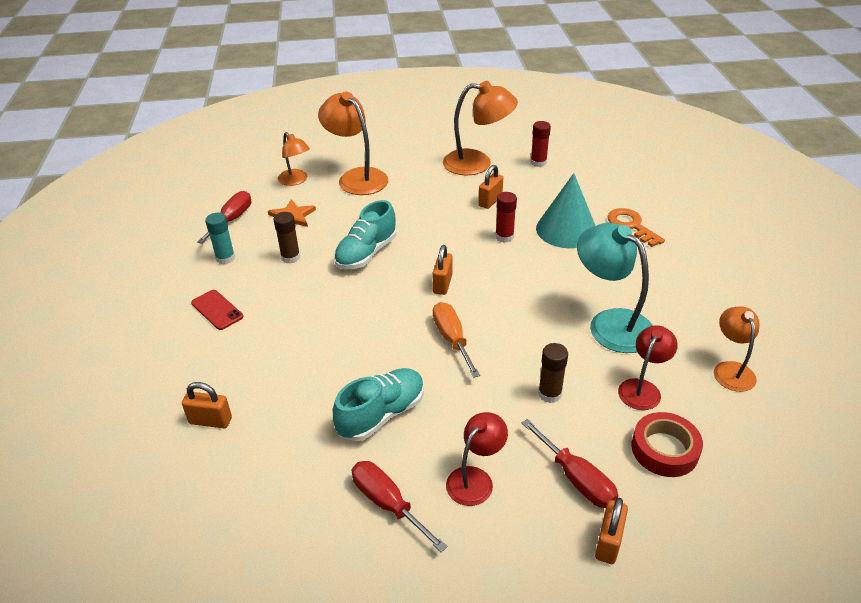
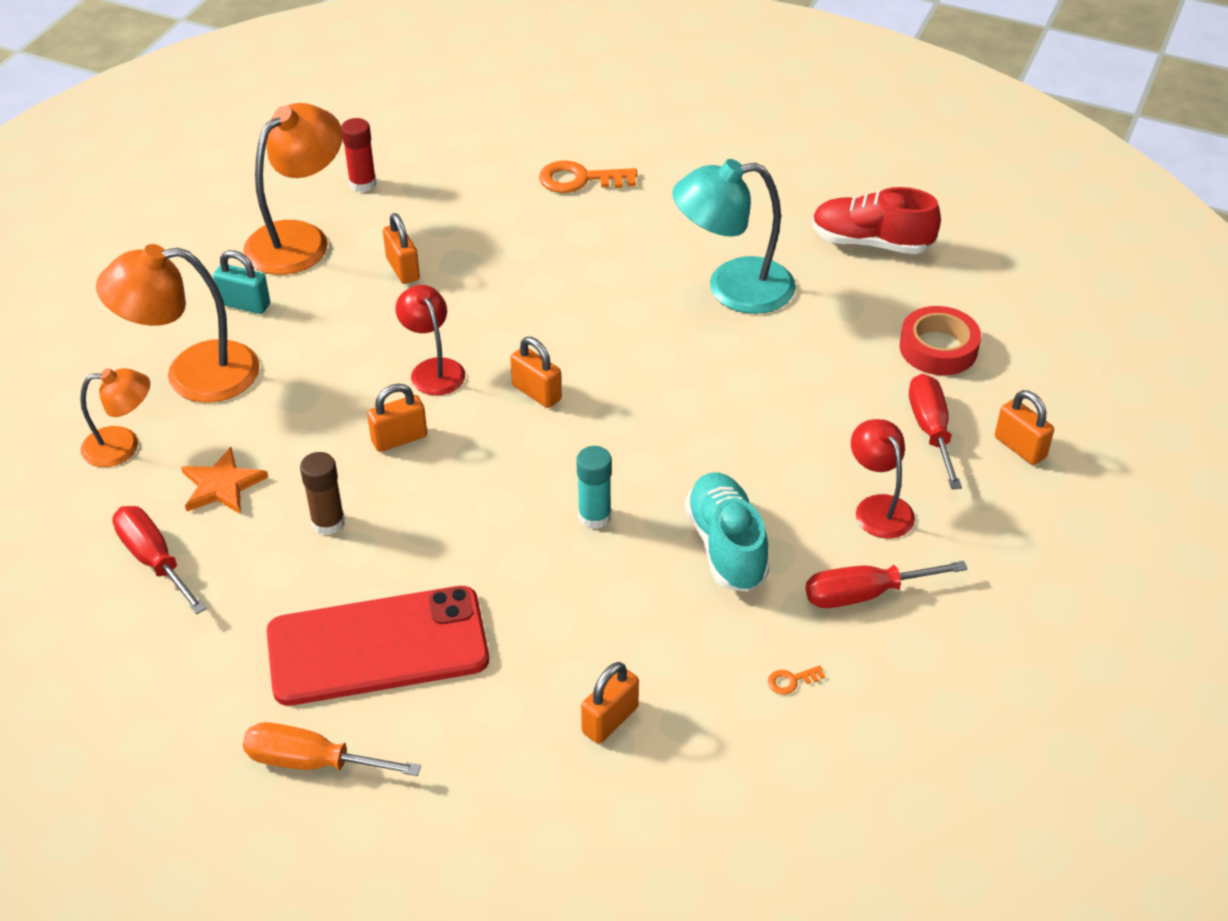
camera: 60 degrees left, 5 degrees up
red phone [191,290,243,330] -> red phone [267,586,489,706], size x2.16
turquoise glue stick [205,213,235,264] -> turquoise glue stick moved to [576,446,612,529]
turquoise shoe [334,200,397,269] -> orange padlock [367,384,427,452]
orange screwdriver [433,302,480,378] -> orange screwdriver moved to [243,722,421,776]
red glue stick [495,192,517,243] -> none
red screwdriver [522,419,618,508] -> red screwdriver turned 90 degrees counterclockwise [909,374,962,489]
turquoise cone [536,173,596,248] -> none
brown glue stick [538,343,568,403] -> none
red lamp [618,325,678,410] -> red lamp moved to [395,285,465,395]
orange lamp [714,306,760,392] -> red shoe [812,187,941,254]
none -> turquoise padlock [213,250,270,314]
none -> orange key [768,665,825,695]

